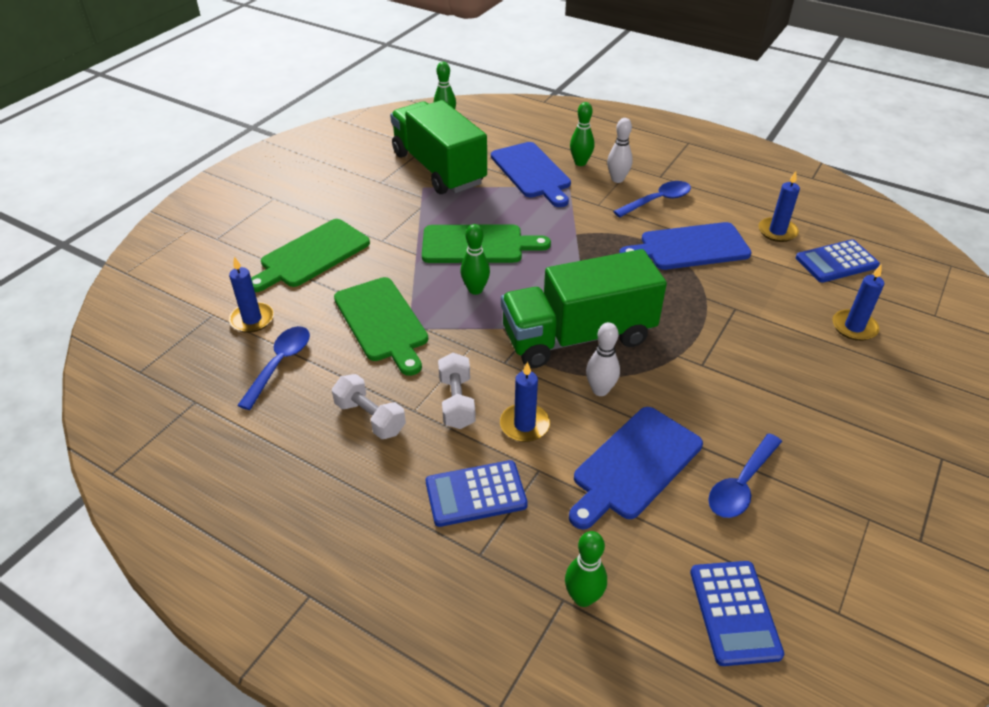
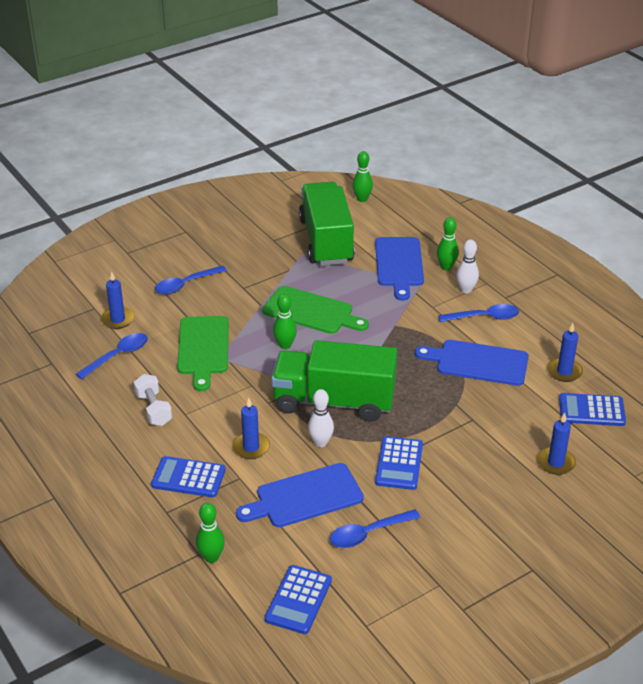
camera: 25 degrees right, 5 degrees down
green cutting board [251,219,370,292] -> blue spoon [155,265,227,294]
white dumbbell [438,353,476,429] -> none
none -> blue calculator [375,436,423,490]

